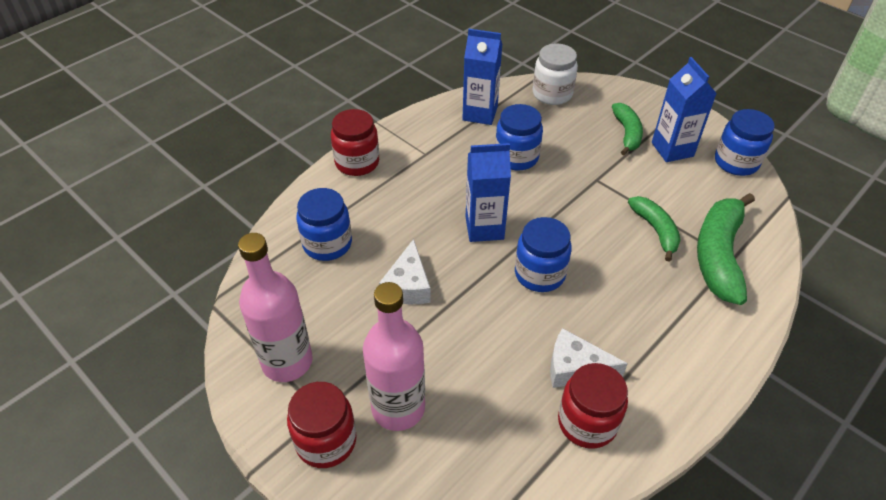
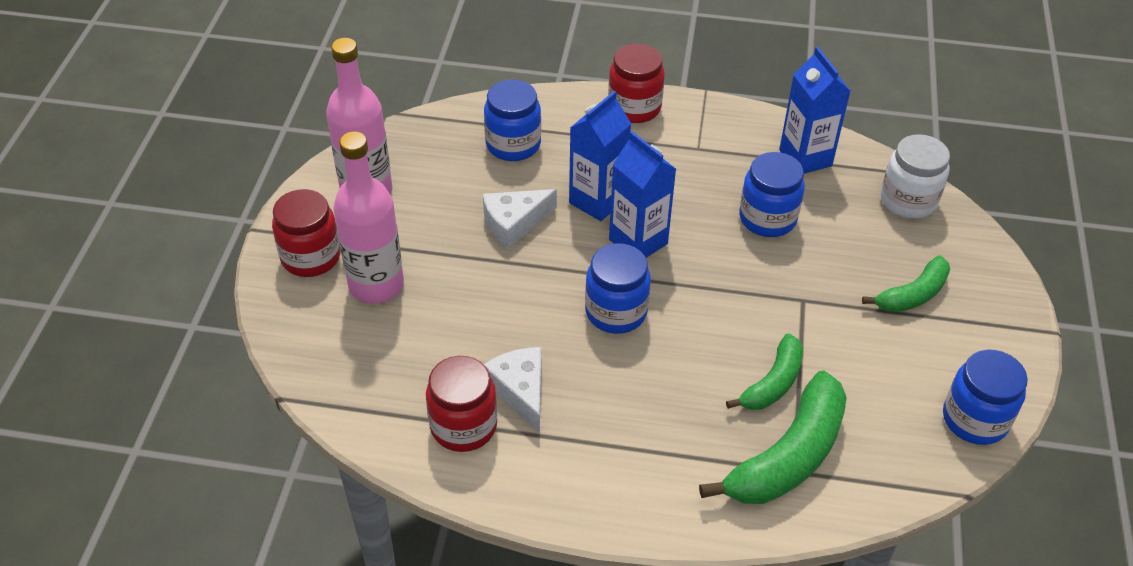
camera: 55 degrees right, 0 degrees up
blue carton [652,57,717,162] -> blue carton moved to [569,91,631,221]
green banana [697,193,755,305] -> green banana turned 150 degrees clockwise [699,371,847,504]

